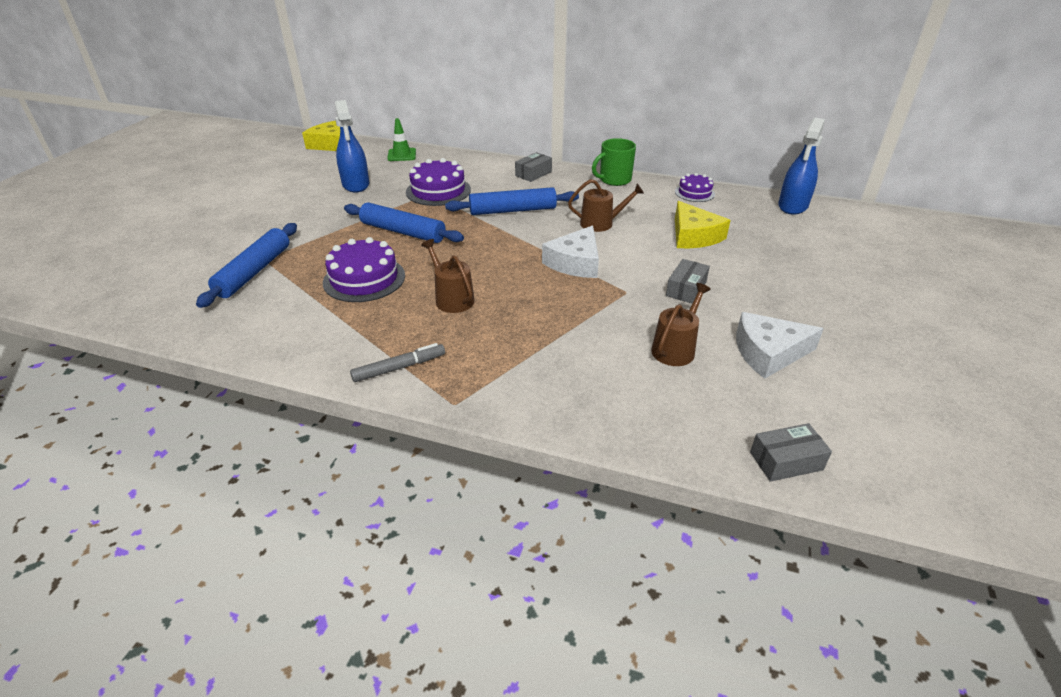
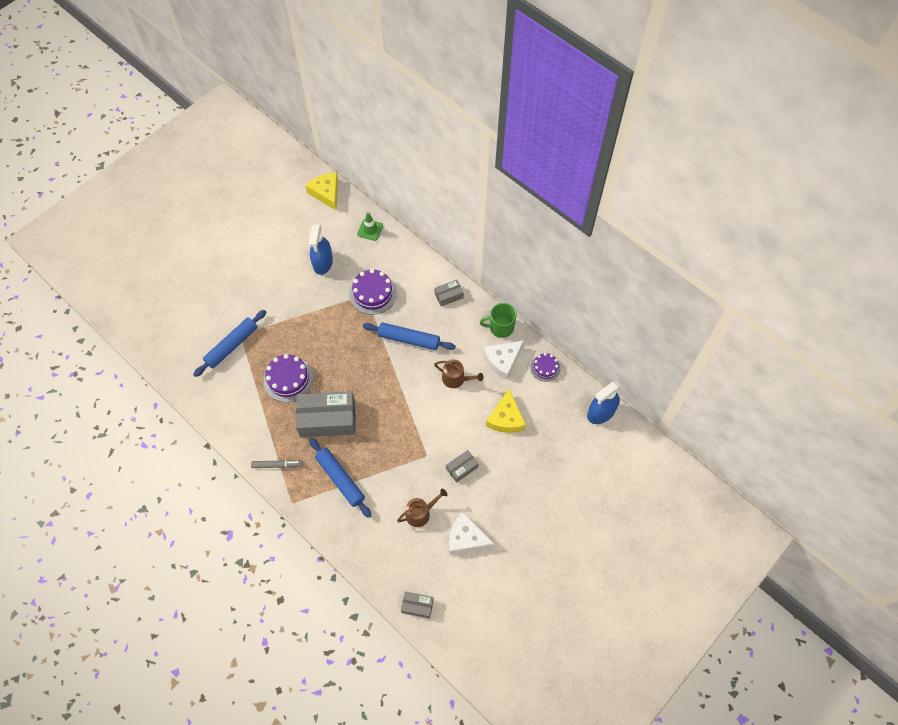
camera: 25 degrees right, 25 degrees up
blue rolling pin [344,203,464,243] -> blue rolling pin moved to [309,438,372,518]
brown watering can [421,239,475,313] -> grey box [296,391,356,437]
white cheese [542,225,599,278] -> white cheese moved to [483,340,524,380]

